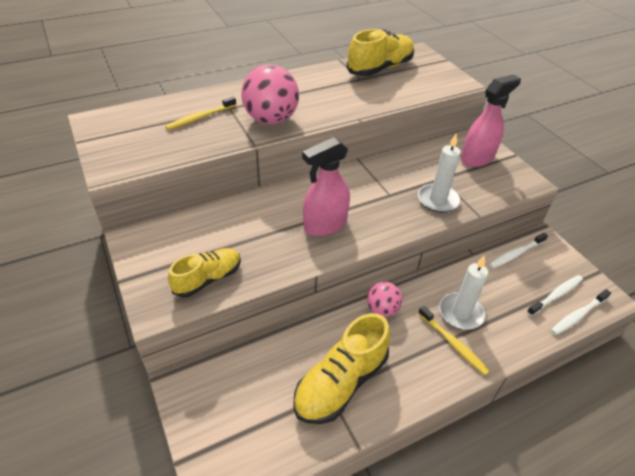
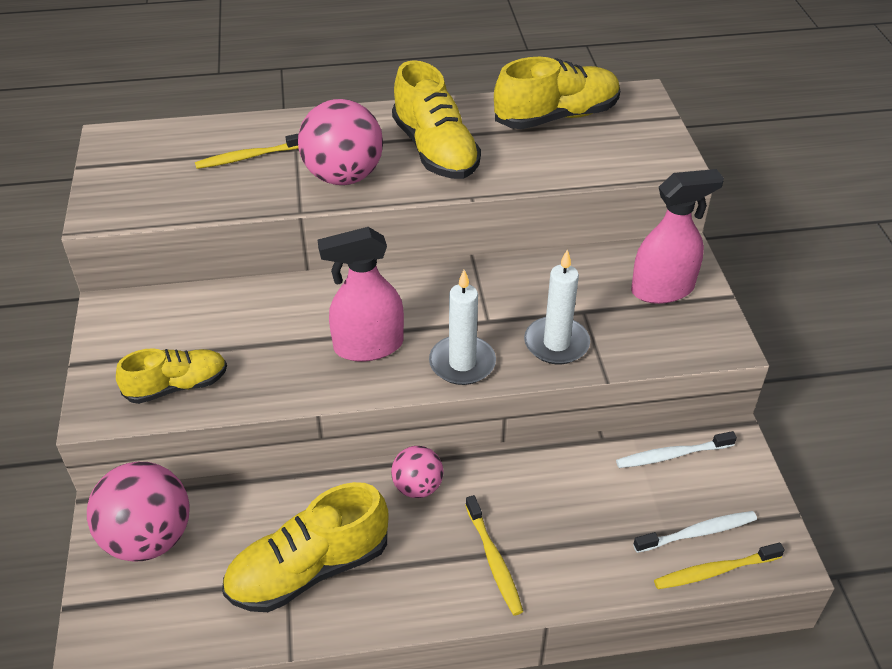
camera: 20 degrees right, 0 degrees up
white candle [439,255,488,330] -> white candle moved to [429,270,496,385]
white toothbrush [551,289,611,335] -> yellow toothbrush [654,543,785,589]
none -> pink ball [87,462,189,562]
none -> yellow shoe [392,60,481,179]

